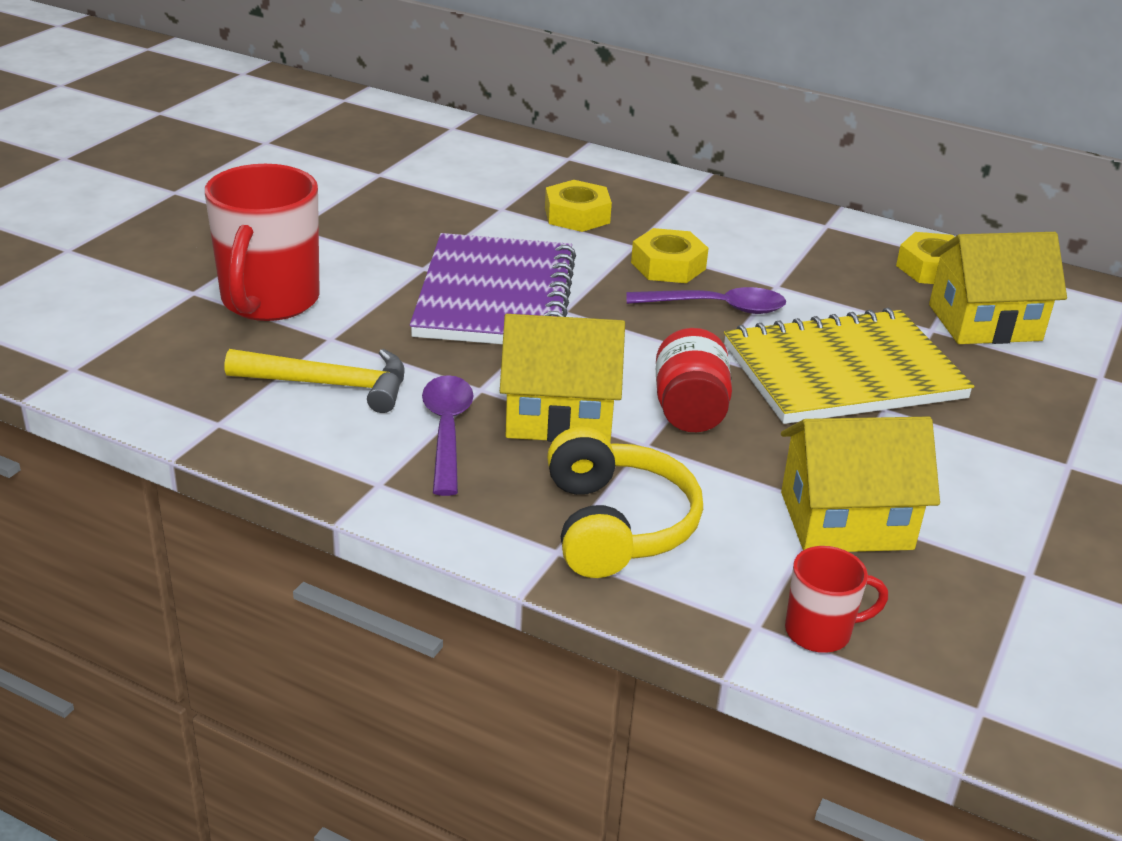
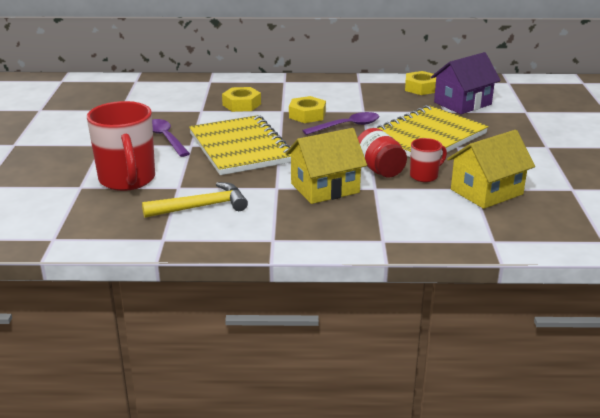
camera: 25 degrees left, 5 degrees down
purple notebook [410,233,576,344] -> yellow notebook [189,115,291,175]
purple spoon [422,375,474,496] -> purple spoon moved to [152,119,190,157]
yellow headphones [547,427,703,578] -> none
red mug [785,546,888,653] -> red mug moved to [410,138,447,182]
yellow house [929,232,1067,344] -> purple house [431,52,501,114]

